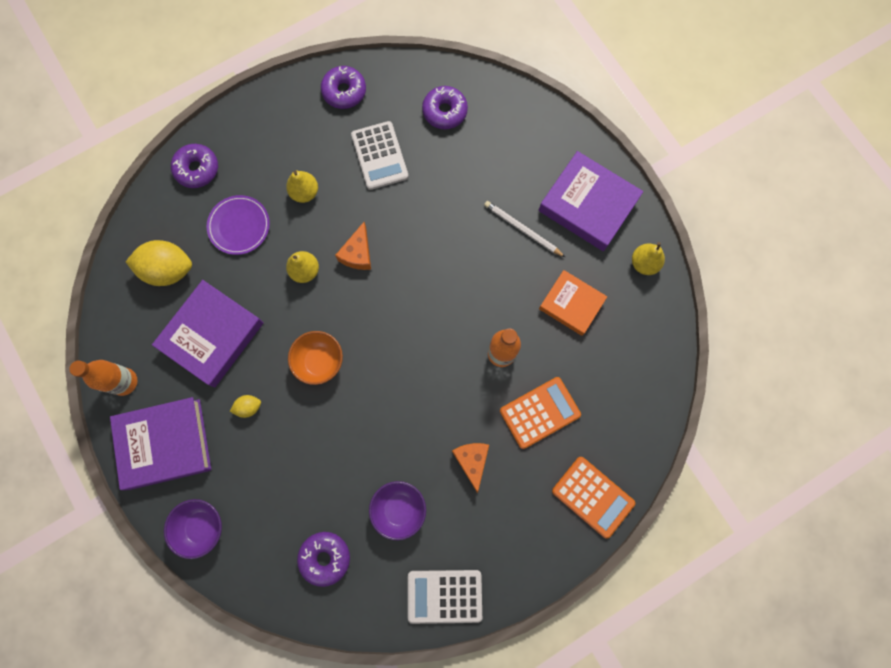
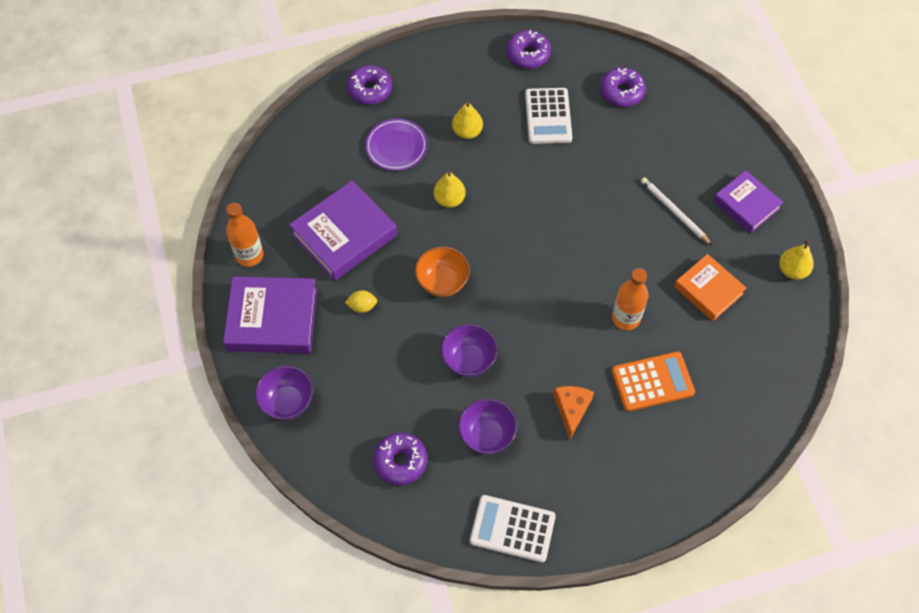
camera: 15 degrees right, 15 degrees down
yellow lemon [126,240,192,286] -> none
orange cheese [335,222,371,270] -> none
purple book [539,151,643,251] -> purple book [713,170,783,233], size x0.64
orange calculator [552,457,635,539] -> none
none -> purple bowl [441,324,497,377]

